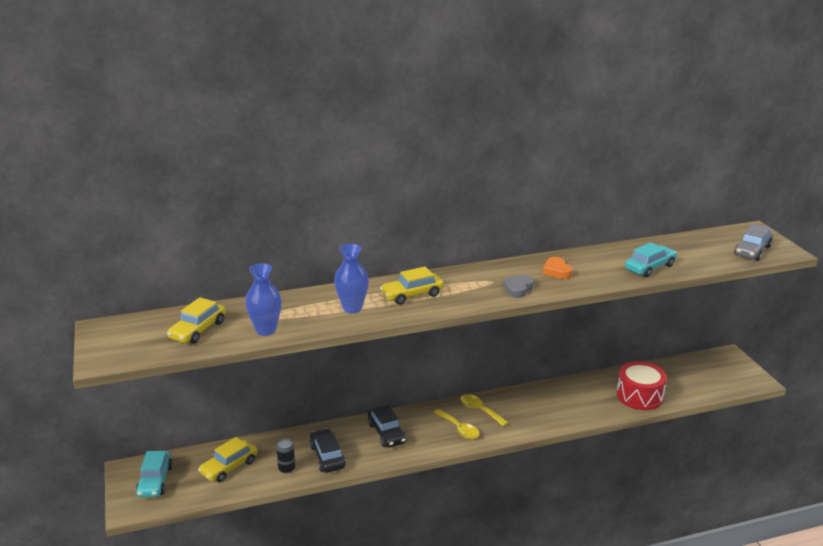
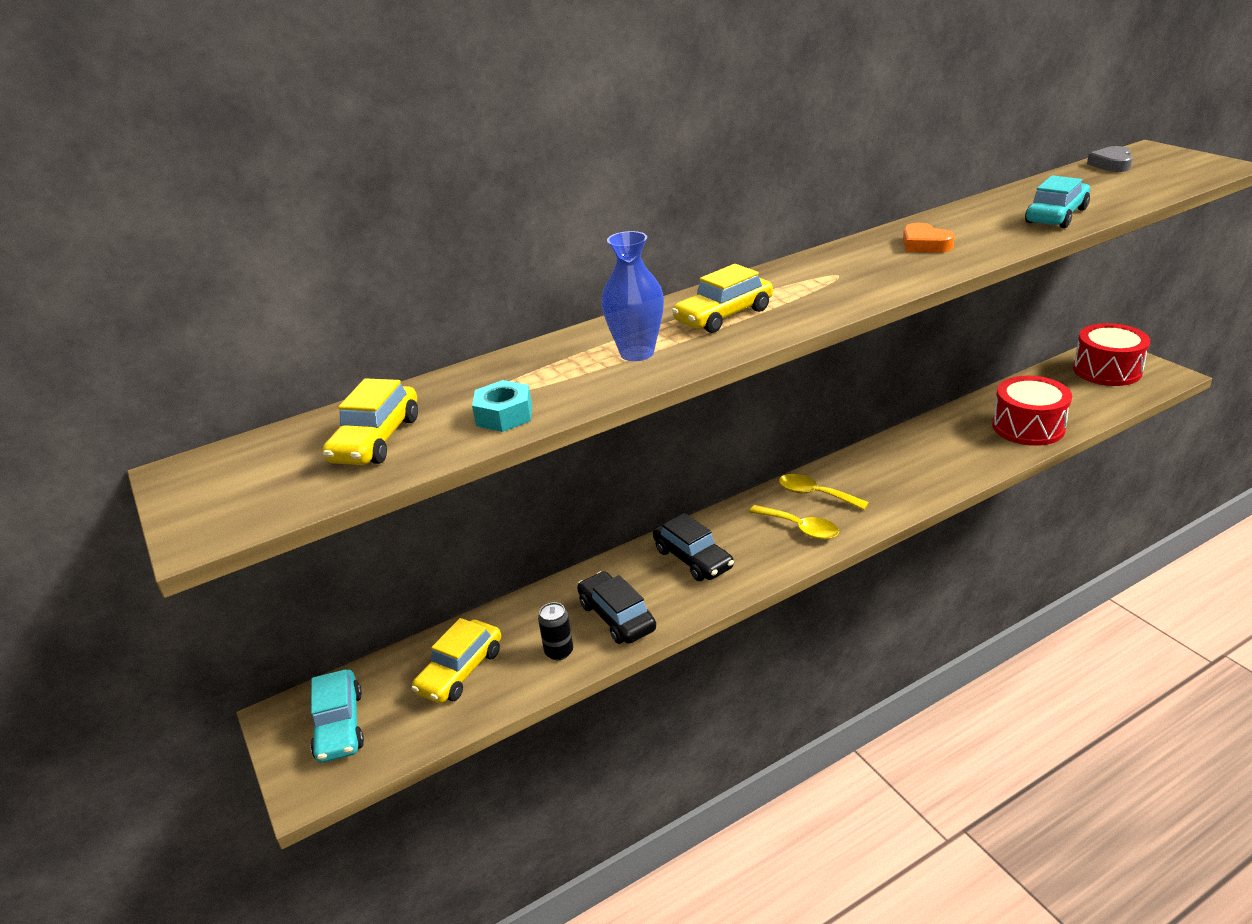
camera: 10 degrees left, 5 degrees up
blue vase [245,263,282,336] -> turquoise nut [472,380,532,432]
grey heart [503,275,534,298] -> grey heart moved to [1087,146,1133,172]
grey car [734,224,772,261] -> none
none -> red drum [1073,323,1150,386]

